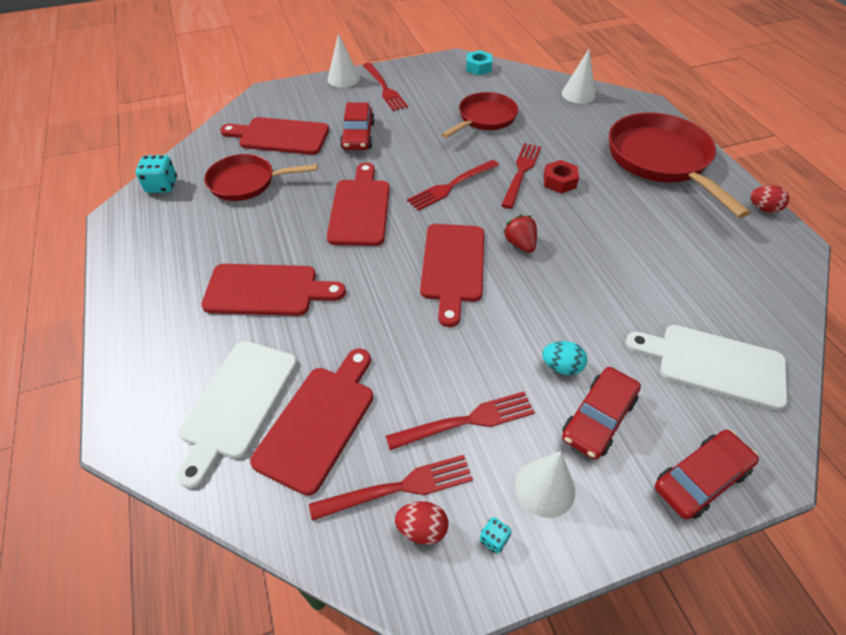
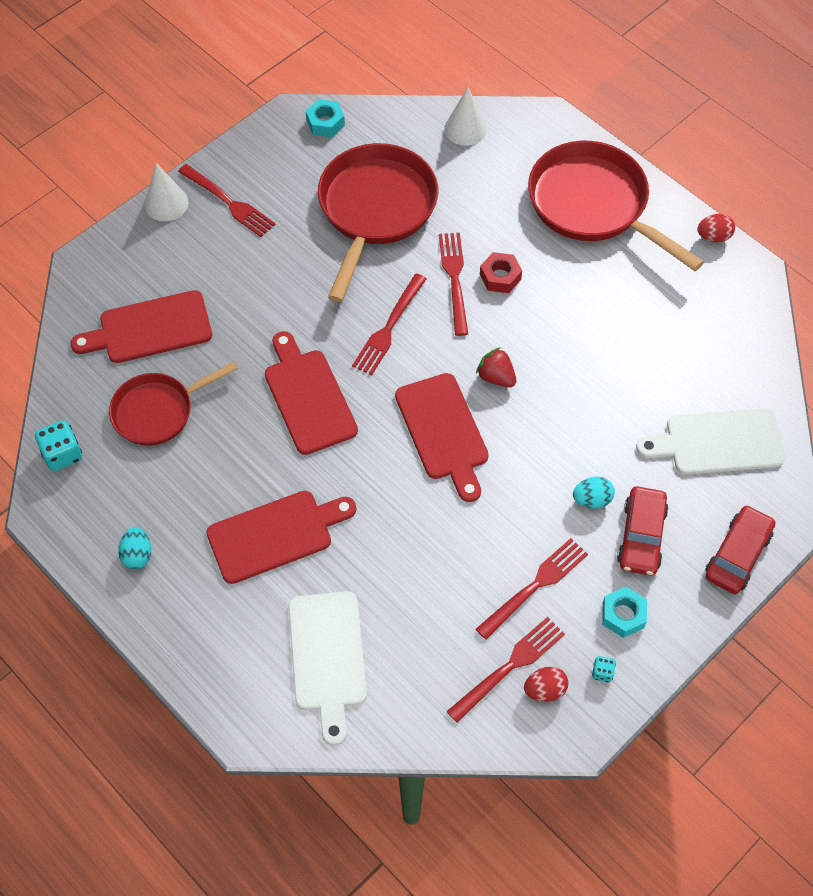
camera: 25 degrees left, 10 degrees up
red cutting board [250,348,373,496] -> none
red car [340,103,375,150] -> none
red pan [441,92,518,138] -> red pan [318,143,438,302], size x1.61
white cone [515,451,575,518] -> turquoise nut [602,587,647,638]
none -> turquoise egg [118,527,151,570]

